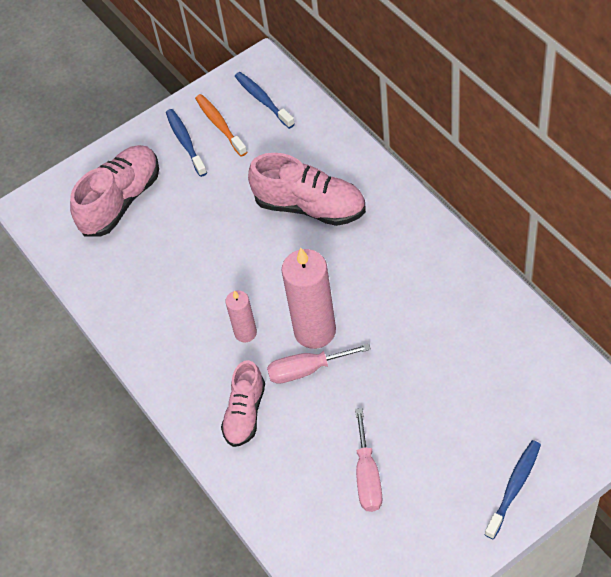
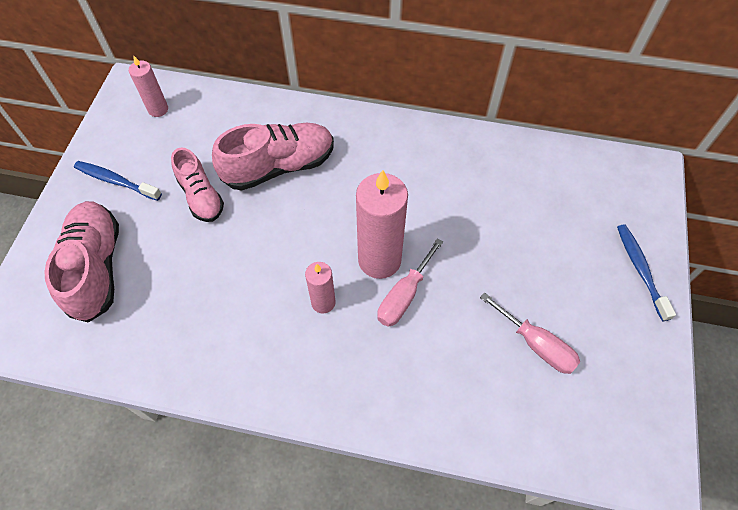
camera: 50 degrees left, 5 degrees up
orange toothbrush [195,94,247,157] -> none
pink shoe [221,360,265,447] -> pink shoe moved to [171,148,224,222]
blue toothbrush [235,72,295,129] -> pink candle [129,56,168,117]

